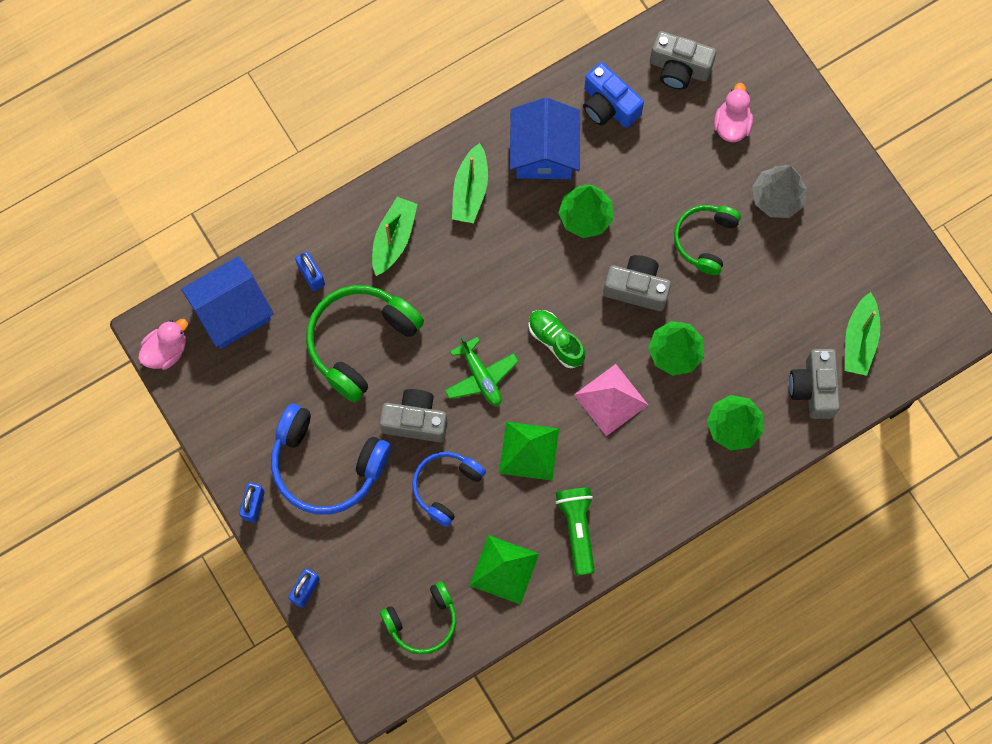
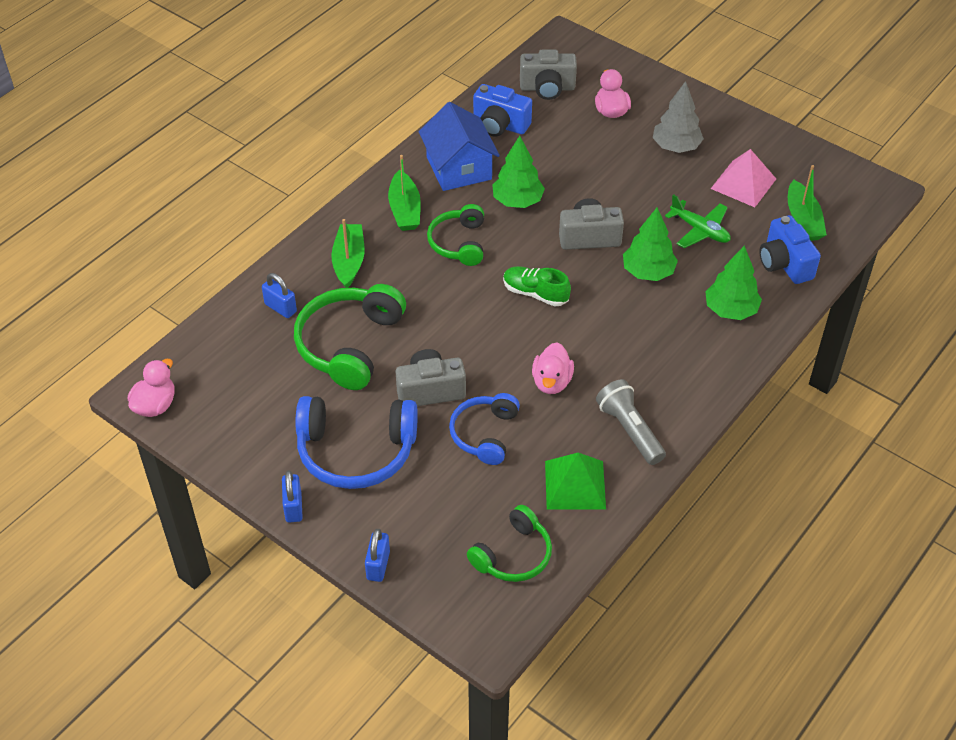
camera: 20 degrees left, 25 degrees down
blue house [181,256,274,348] -> none
green plane [445,336,519,406] -> green plane moved to [665,194,731,248]
green pyramid [499,421,559,481] -> pink duck [532,343,574,394]
green flashlight [555,487,595,576] -> grey flashlight [596,379,666,465]
pink pyramid [574,364,648,436] -> pink pyramid moved to [711,149,776,207]
green headphones [674,205,741,275] -> green headphones moved to [427,204,484,266]
grey camera [789,349,840,419] -> blue camera [759,215,821,284]

